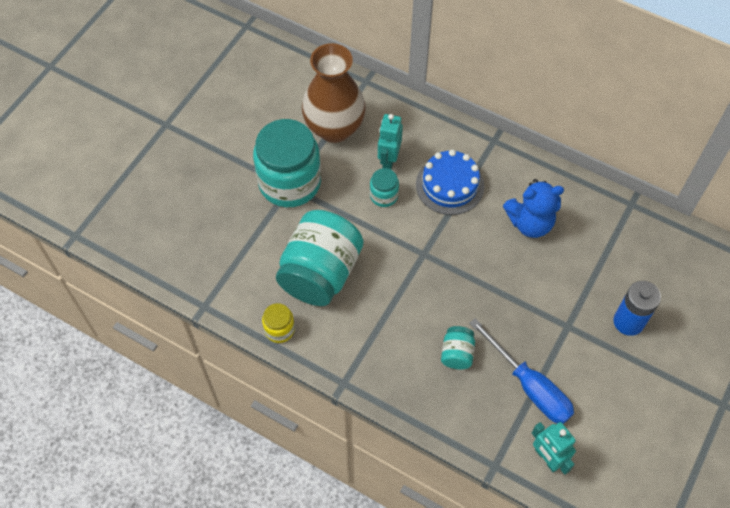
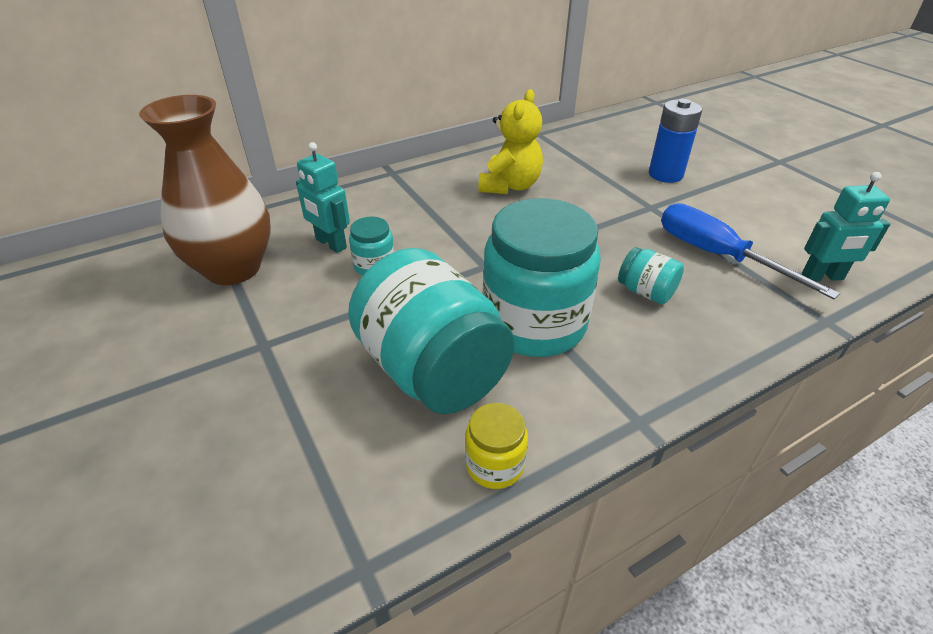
camera: 60 degrees left, 20 degrees down
turquoise jar [253,119,321,207] -> turquoise jar moved to [483,198,601,357]
blue cake [416,149,484,215] -> none
blue screwdriver [470,318,574,424] -> blue screwdriver turned 120 degrees counterclockwise [661,203,840,299]
blue teddy bear [503,179,564,238] -> yellow teddy bear [478,89,543,194]

